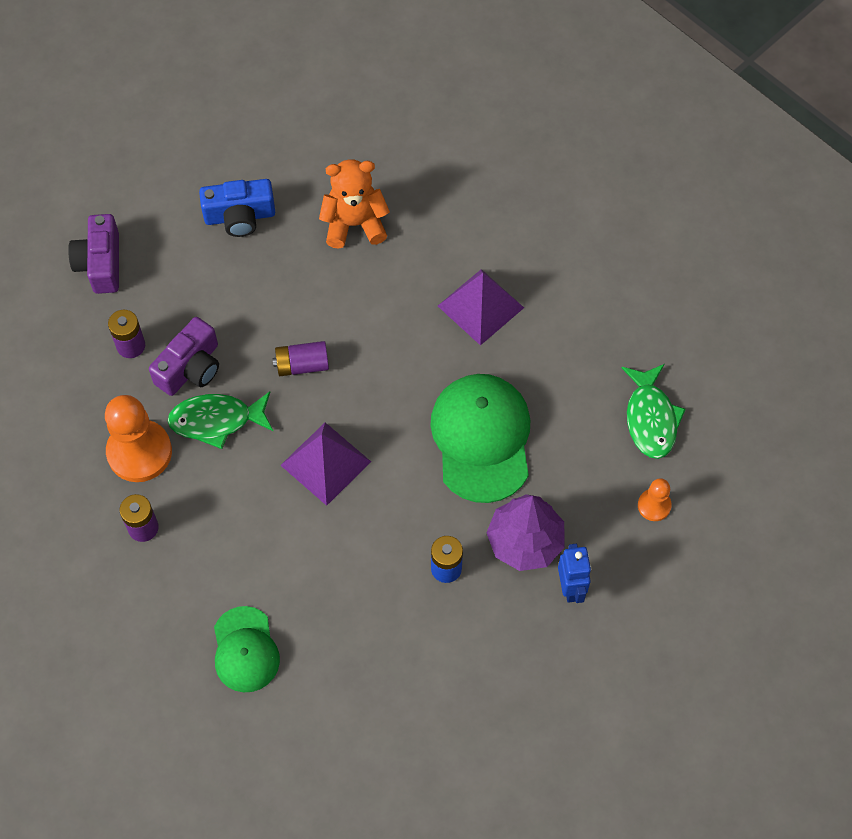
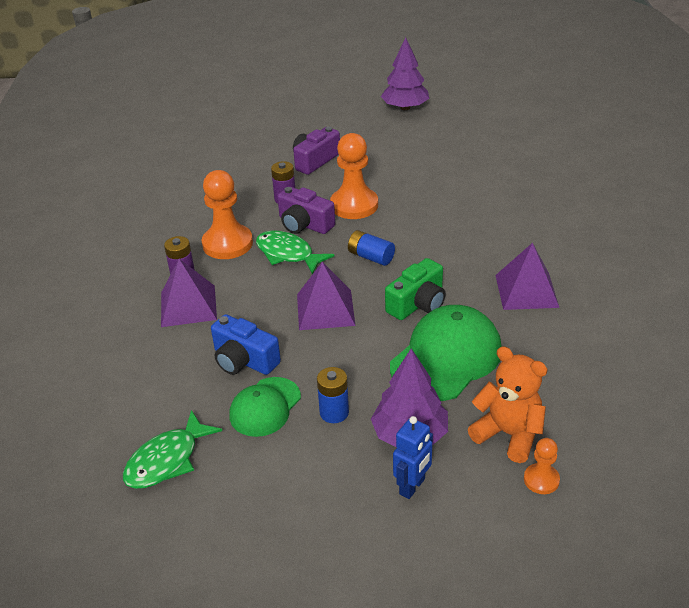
camera: 45 degrees right, 25 degrees down
purple camera [149,317,219,396] -> purple camera turned 45 degrees clockwise [277,186,335,234]
blue camera [199,179,275,237] -> blue camera moved to [211,314,281,375]
green cap [214,606,280,692] -> green cap moved to [230,377,301,437]
purple battery [272,341,329,376] -> blue battery [348,230,395,266]
orange teddy bear [319,159,390,249] -> orange teddy bear moved to [468,346,547,463]
green fish [622,364,686,459] -> green fish moved to [123,410,222,489]
none -> purple pyramid [161,259,217,327]
none -> orange pawn [330,133,378,219]
none -> purple tree [381,37,429,110]
none -> green camera [385,258,445,320]

